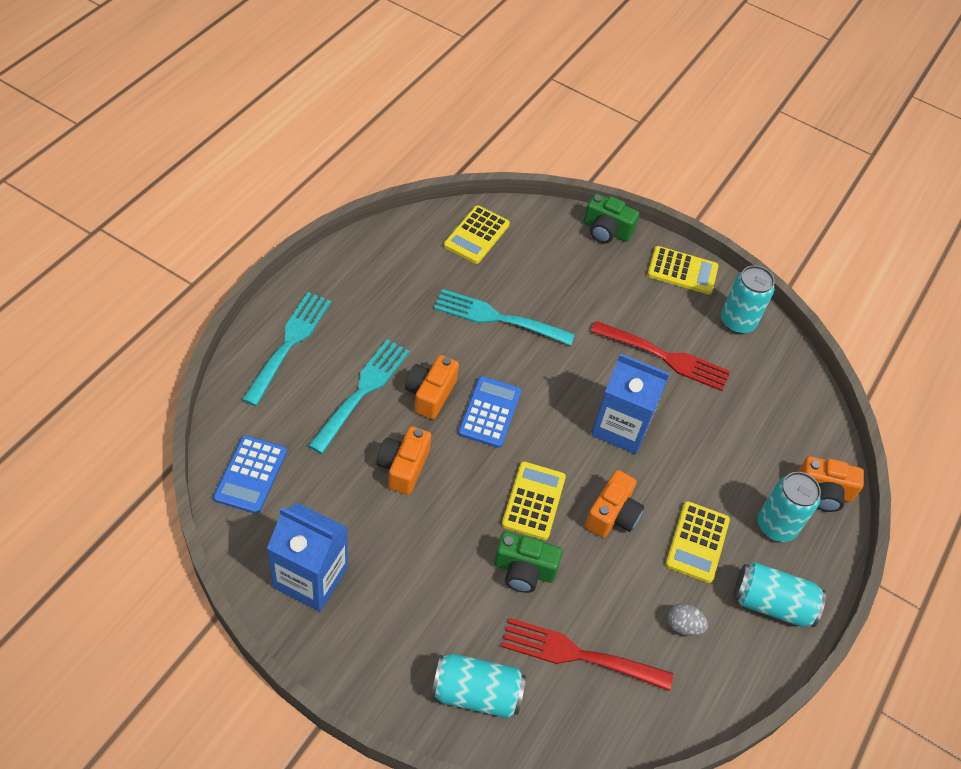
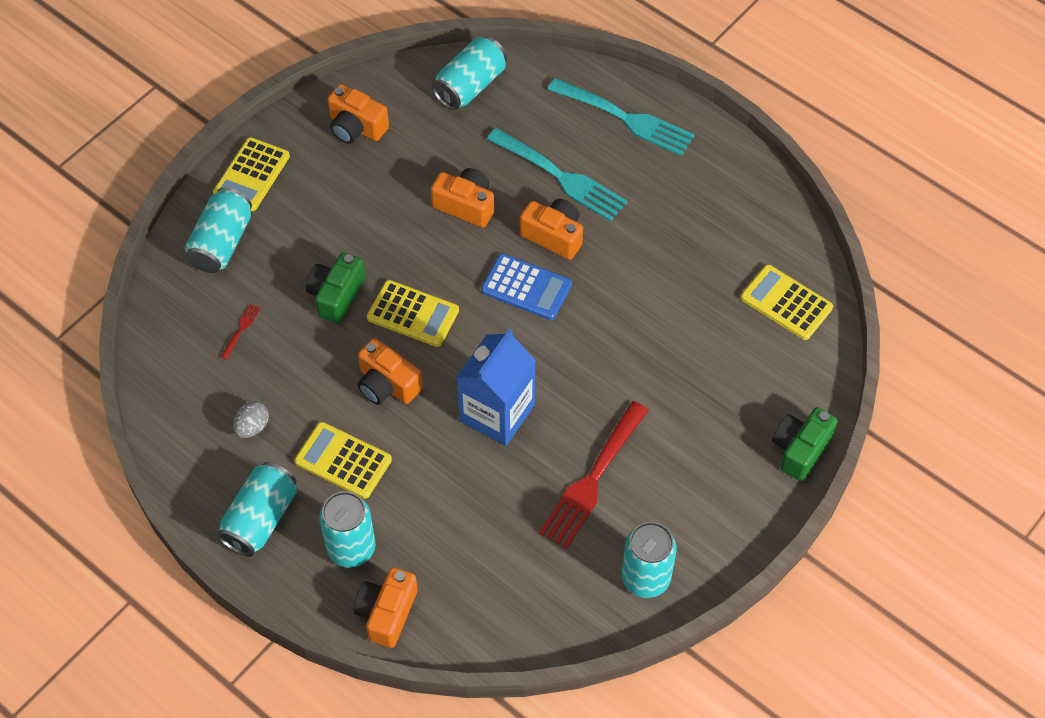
camera: 105 degrees right, 5 degrees up
blue calculator [213,435,287,514] -> turquoise can [432,36,507,110]
blue carton [267,503,348,612] -> orange camera [328,84,389,144]
turquoise fork [434,289,575,346] -> none
red fork [501,618,673,691] -> red fork [221,304,260,360], size x0.40
yellow calculator [647,246,719,295] -> yellow calculator moved to [213,137,290,211]

